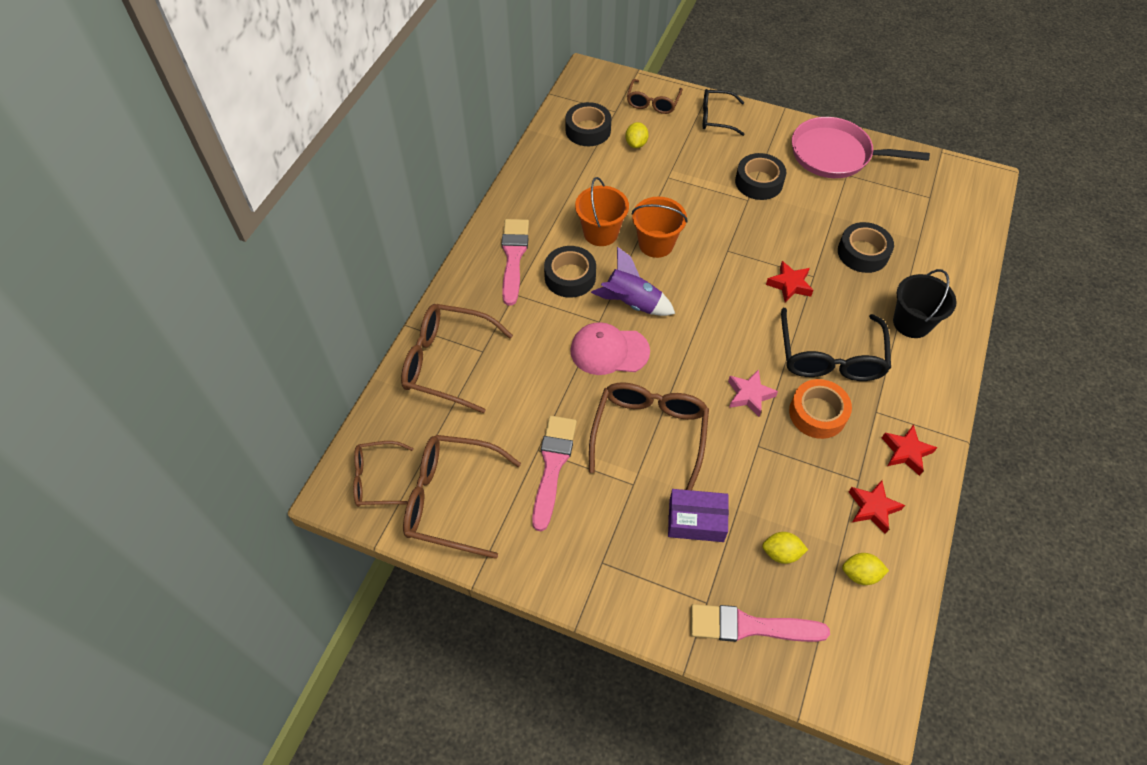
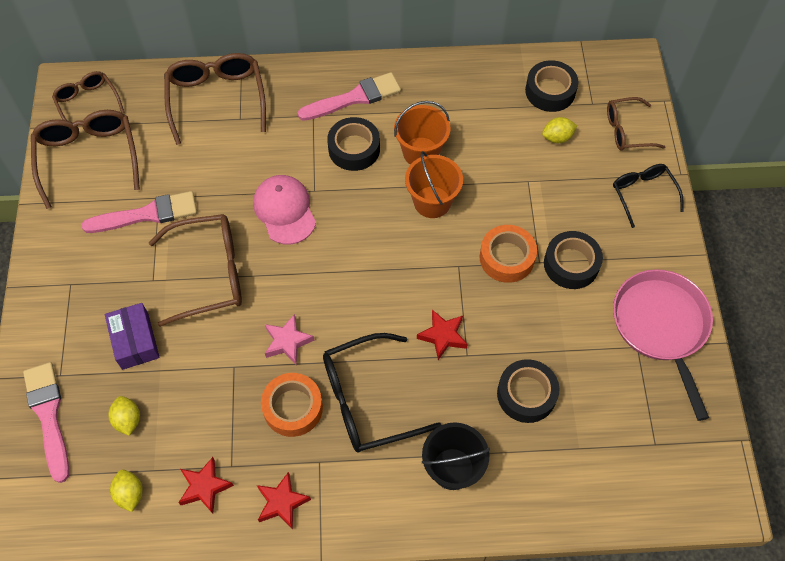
camera: 65 degrees right, 5 degrees up
purple rocket [591,247,675,316] -> none
none -> orange tape [480,225,537,283]

